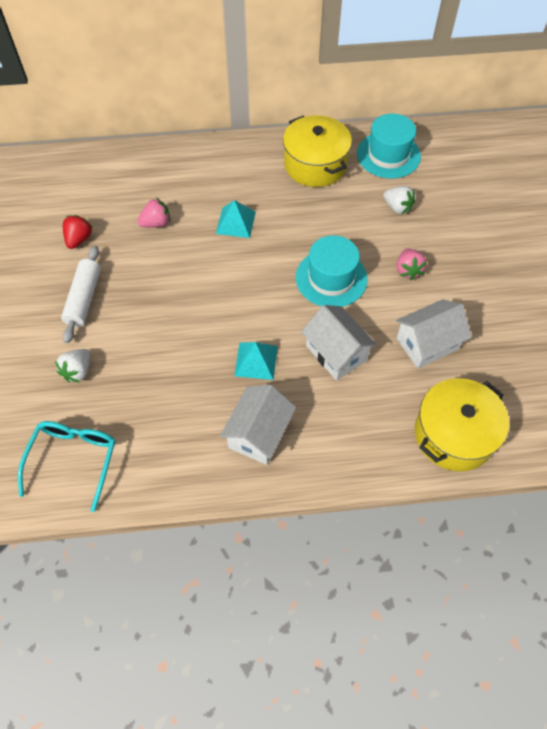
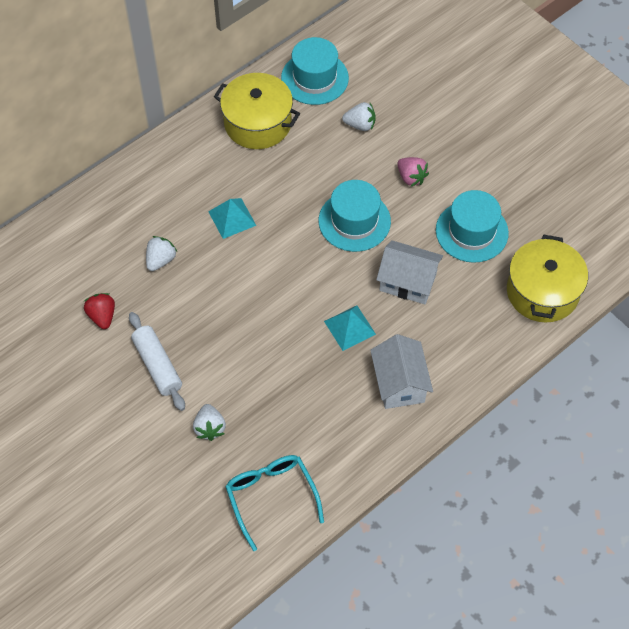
camera: 35 degrees left, 0 degrees up
pink strawberry [137,198,170,227] -> white strawberry [146,236,177,271]
white house [396,299,472,369] -> turquoise hat [436,190,509,263]

